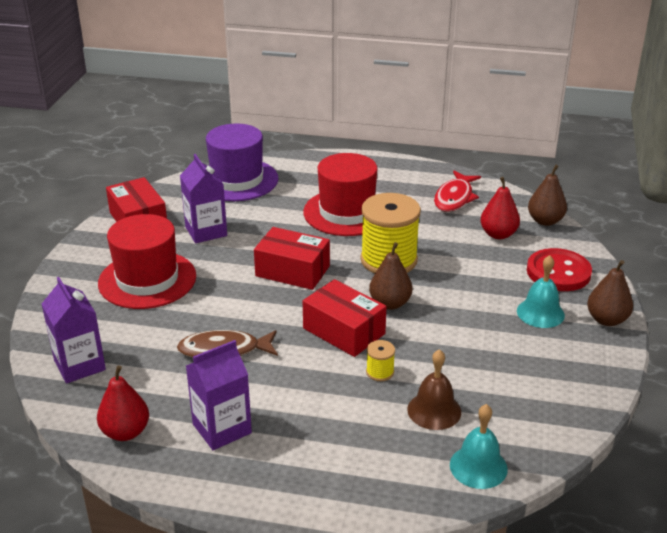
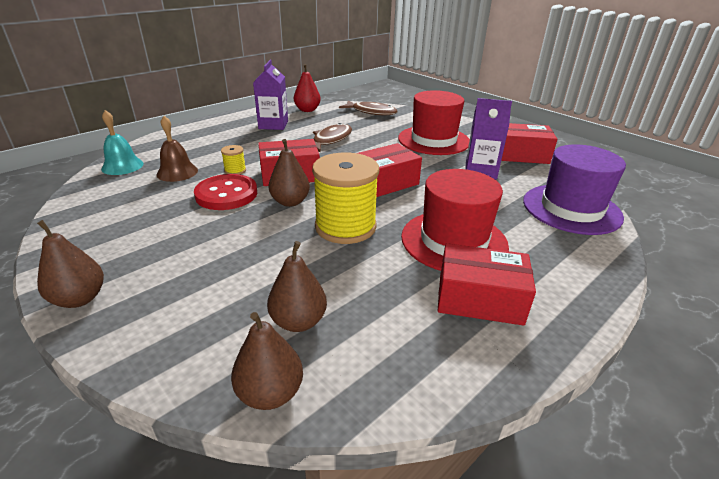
camera: 125 degrees right, 0 degrees up
purple carton [42,277,106,383] -> brown fish [339,100,398,115]
red fish [434,171,481,212] -> none
red pear [480,177,520,239] -> brown pear [267,241,327,332]
turquoise bell [517,255,565,328] -> none
red button [527,248,592,291] -> red button moved to [194,174,257,210]
none -> red box [438,243,536,326]

